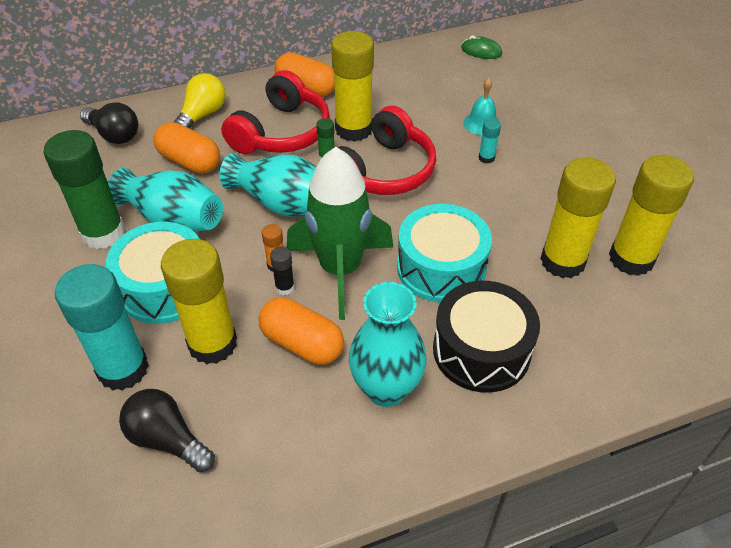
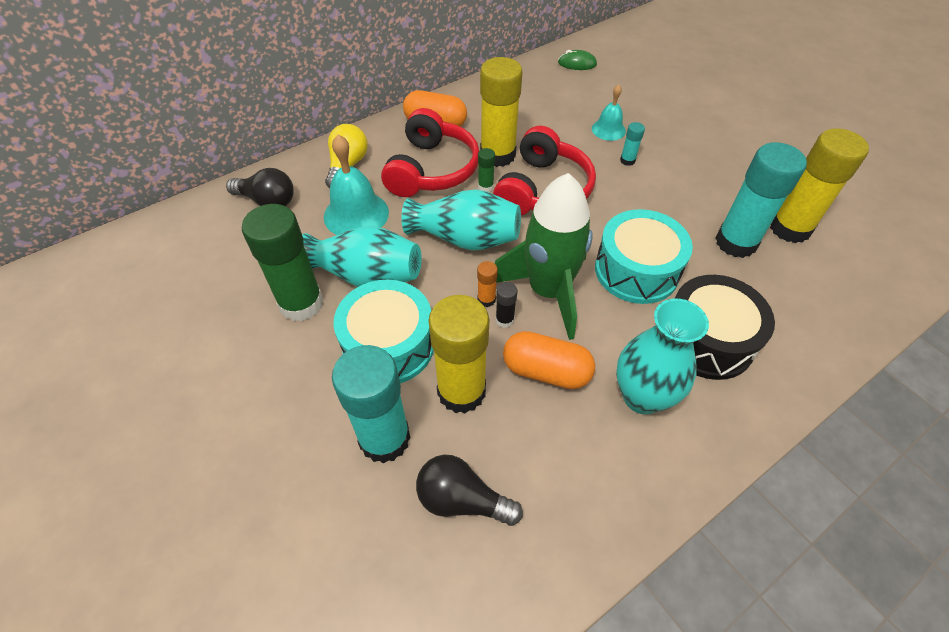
camera: 15 degrees left, 5 degrees up
orange capsule [154,122,220,174] -> turquoise bell [324,135,389,235]
yellow glue stick [540,157,616,278] -> turquoise glue stick [716,142,807,258]

